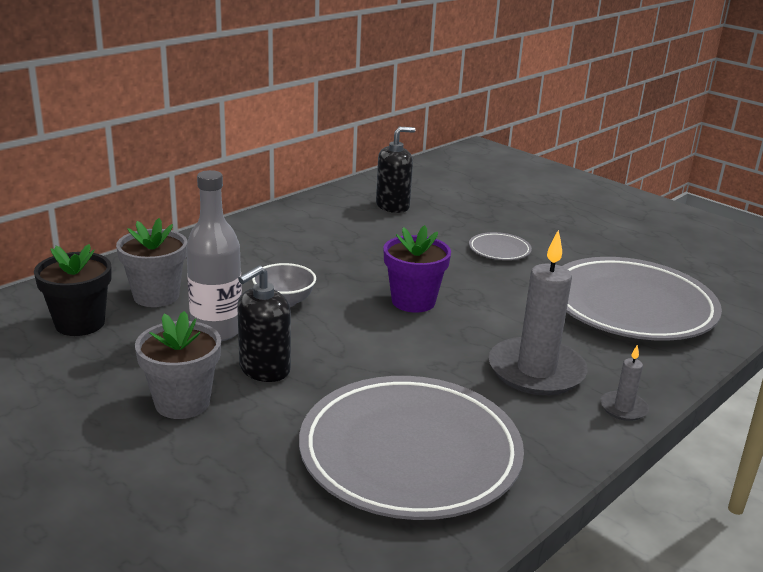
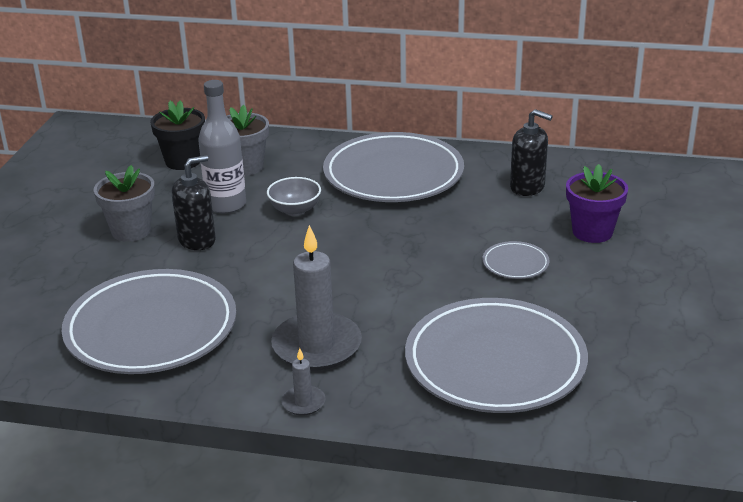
camera: 60 degrees right, 5 degrees up
black soap dispenser [237,265,291,382] -> black soap dispenser turned 135 degrees clockwise [171,155,216,250]
purple flower pot [383,225,451,313] -> purple flower pot moved to [566,164,628,243]
none -> grey plate [323,132,464,202]

